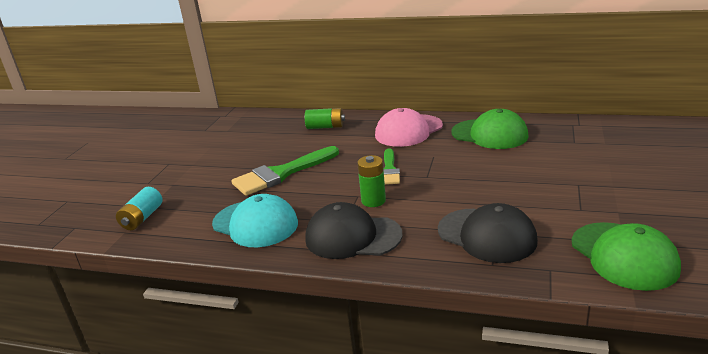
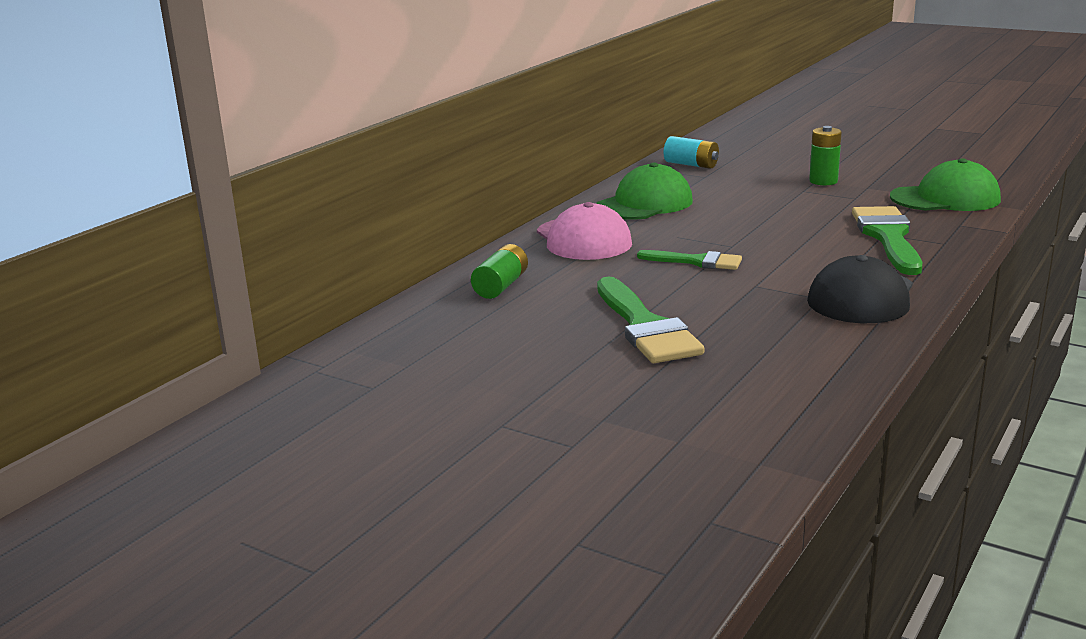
camera: 75 degrees left, 5 degrees down
turquoise battery [116,187,163,230] -> turquoise battery moved to [664,136,719,169]
turquoise cap [212,194,298,247] -> none
green battery [357,155,386,207] -> green battery moved to [809,126,842,185]
black cap [438,203,538,263] -> green brush [852,206,922,275]

